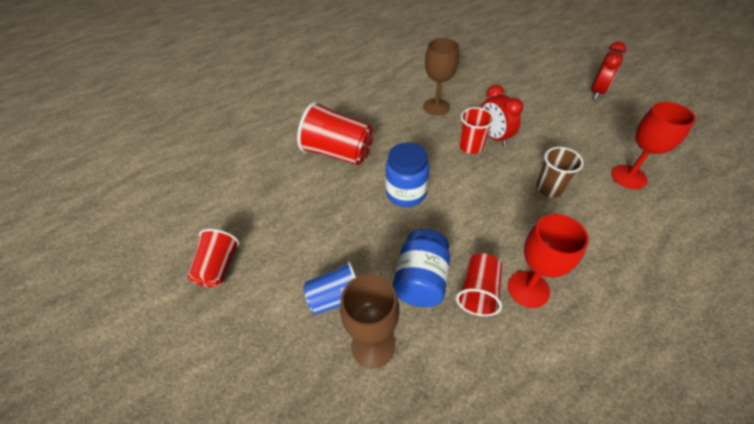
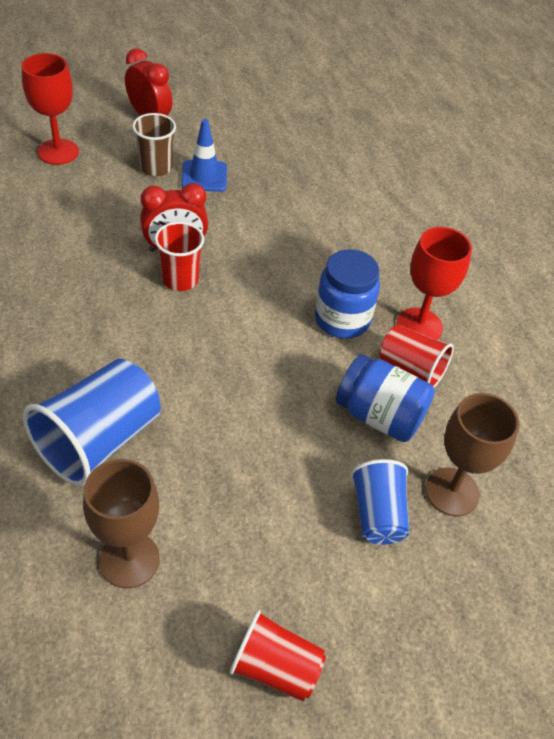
camera: 80 degrees left, 0 degrees up
red cup [297,101,373,165] -> blue cup [23,359,161,486]
blue jar [385,142,429,207] -> blue jar moved to [315,249,380,339]
brown goblet [423,38,459,116] -> brown goblet moved to [83,459,160,588]
brown cup [536,147,584,198] -> brown cup moved to [132,113,176,176]
red goblet [611,102,696,189] -> red goblet moved to [22,53,79,165]
none -> blue traffic cone [182,119,227,192]

